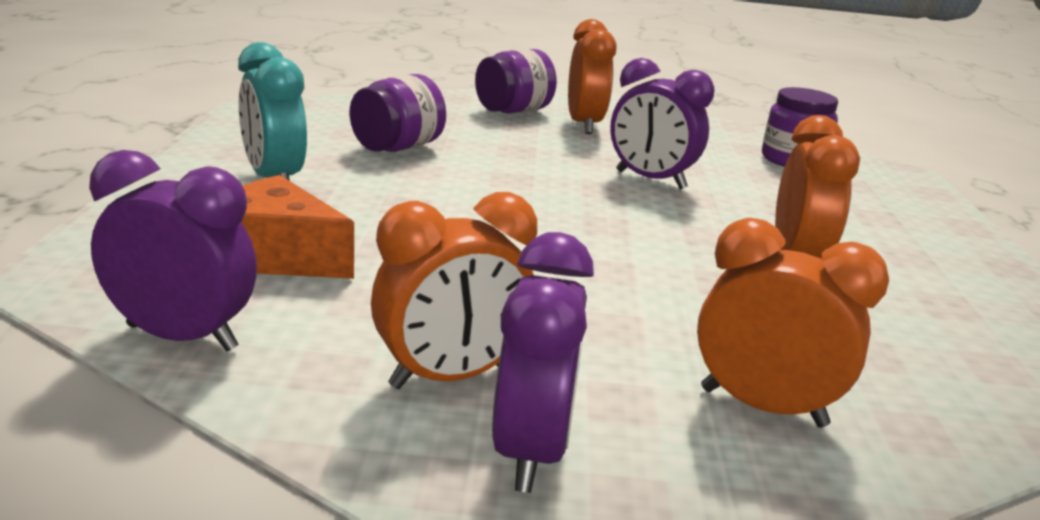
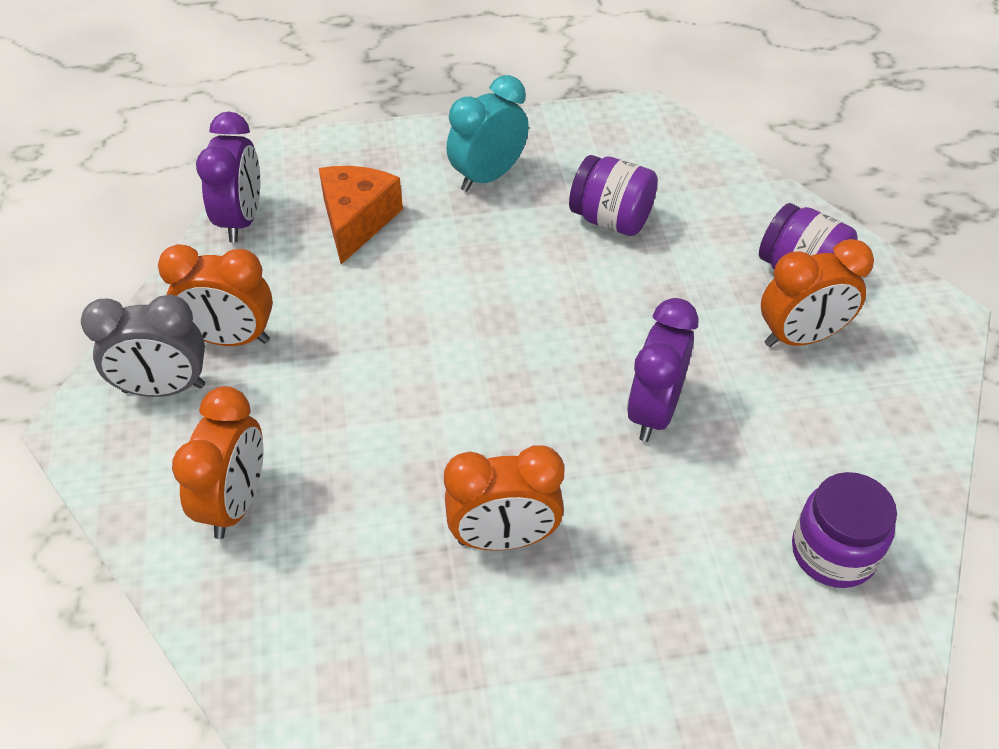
camera: 80 degrees right, 25 degrees up
orange clock [371,192,537,389] -> orange clock turned 45 degrees counterclockwise [158,244,273,346]
purple clock [492,232,594,493] -> grey clock [81,295,205,397]

